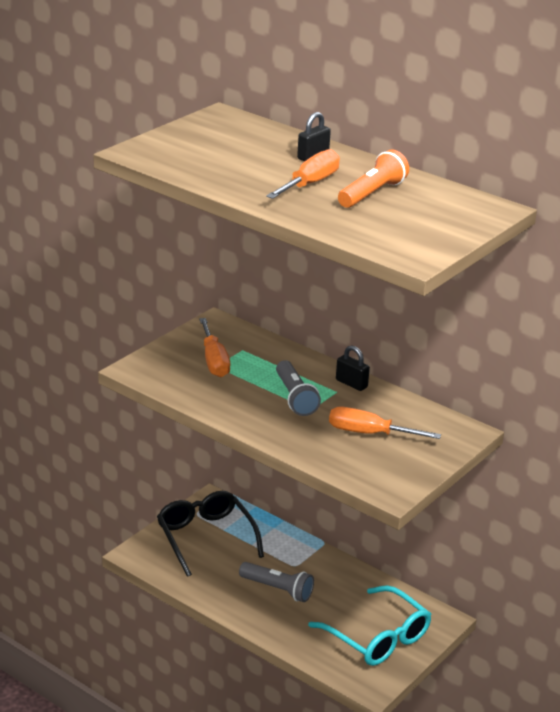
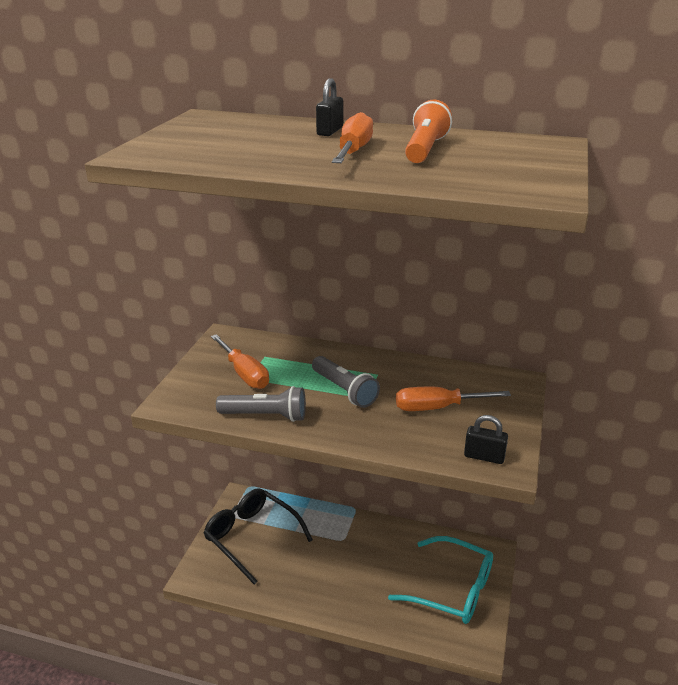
camera: 20 degrees left, 0 degrees up
grey flashlight [239,562,314,602] -> grey flashlight moved to [216,386,306,422]
black padlock [336,345,370,391] -> black padlock moved to [464,415,508,464]

